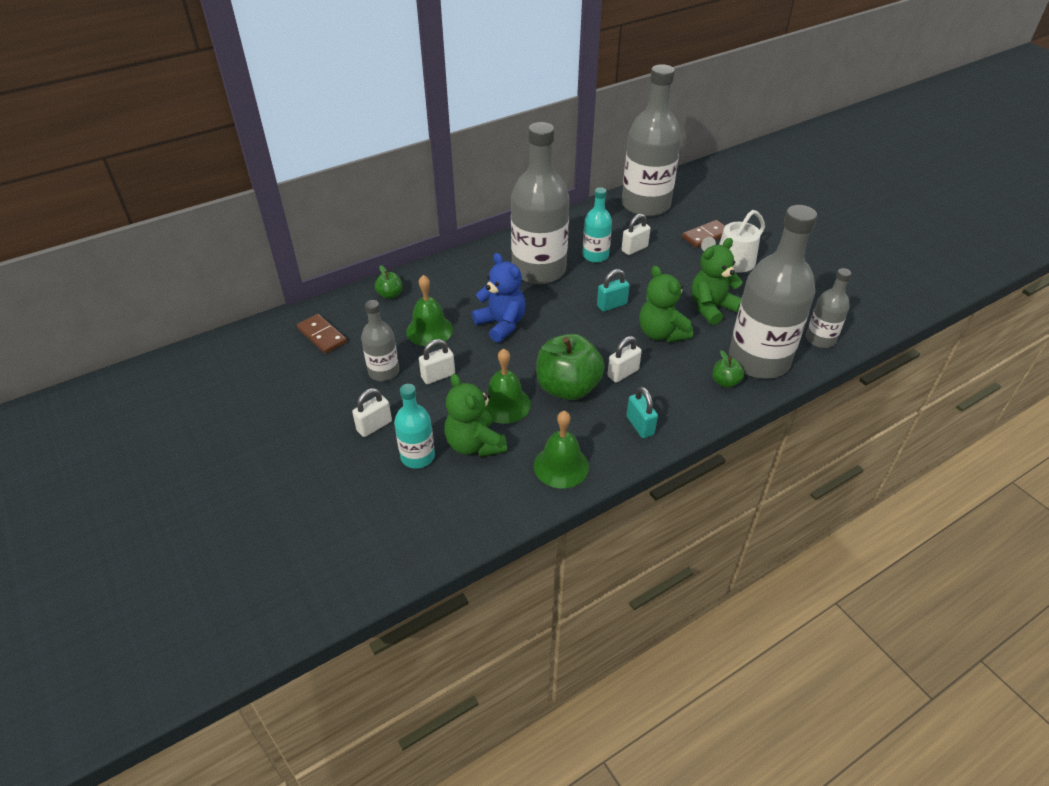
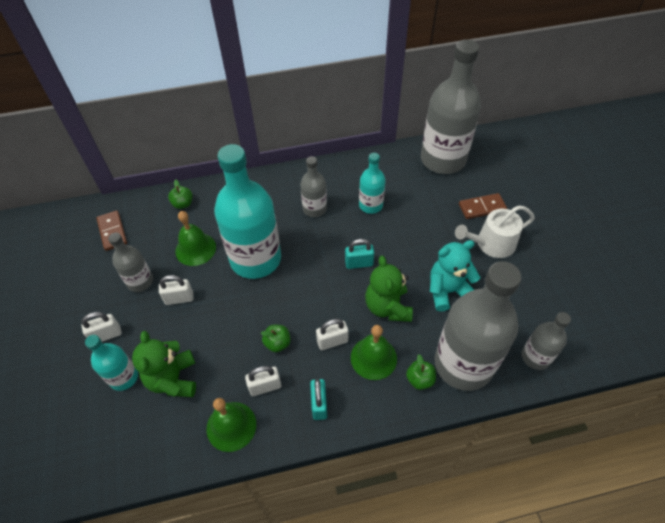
camera: 20 degrees right, 10 degrees up
blue teddy bear [472,253,526,343] -> turquoise bottle [214,144,281,279]
green bell [484,349,531,424] -> green bell moved to [351,325,397,380]
grey bottle [511,122,570,284] -> grey bottle [300,156,327,217], size x0.50
green apple [536,334,605,400] -> green apple [261,325,291,352], size x0.46
white padlock [622,213,651,255] -> white padlock moved to [245,366,281,396]
green teddy bear [692,238,743,325] -> turquoise teddy bear [430,240,480,312]

